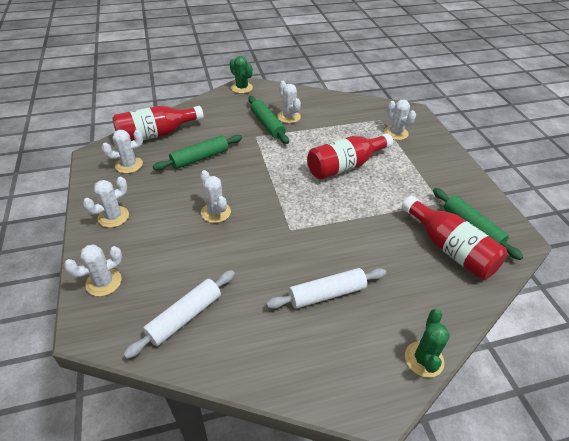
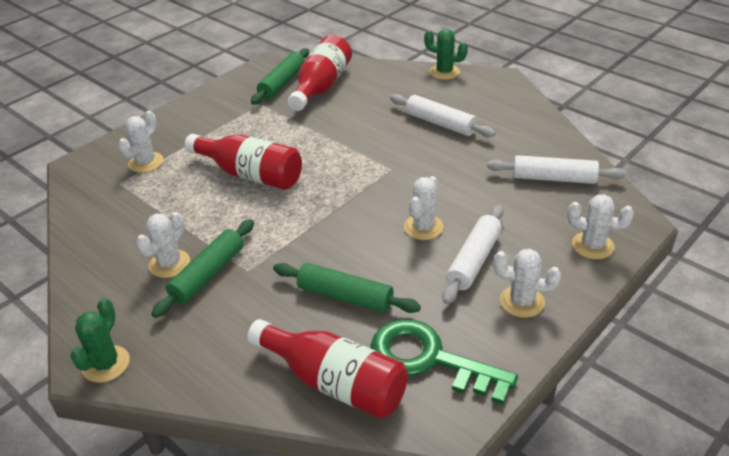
camera: 120 degrees left, 5 degrees down
white cactus [102,129,143,174] -> green key [370,319,518,405]
green cactus [405,309,450,378] -> green cactus turned 45 degrees clockwise [424,29,468,80]
none -> white rolling pin [443,205,504,304]

